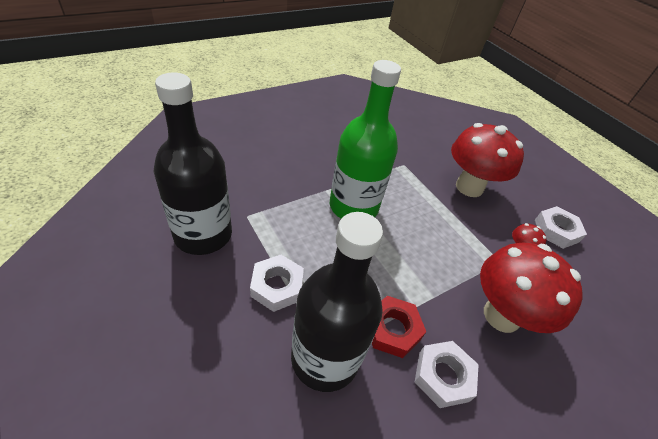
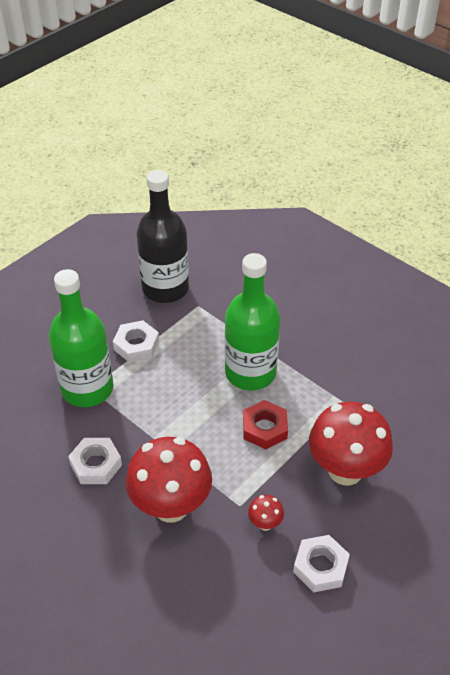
camera: 80 degrees right, 0 degrees up
black bottle [291,212,383,392] -> green bottle [49,269,113,407]
red nut [372,296,426,358] -> red nut moved to [243,400,288,449]

